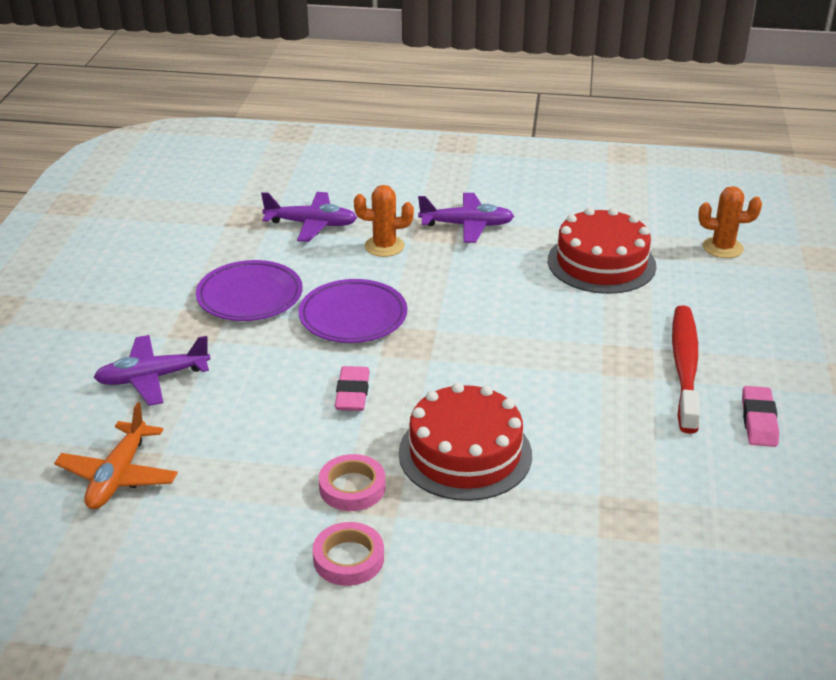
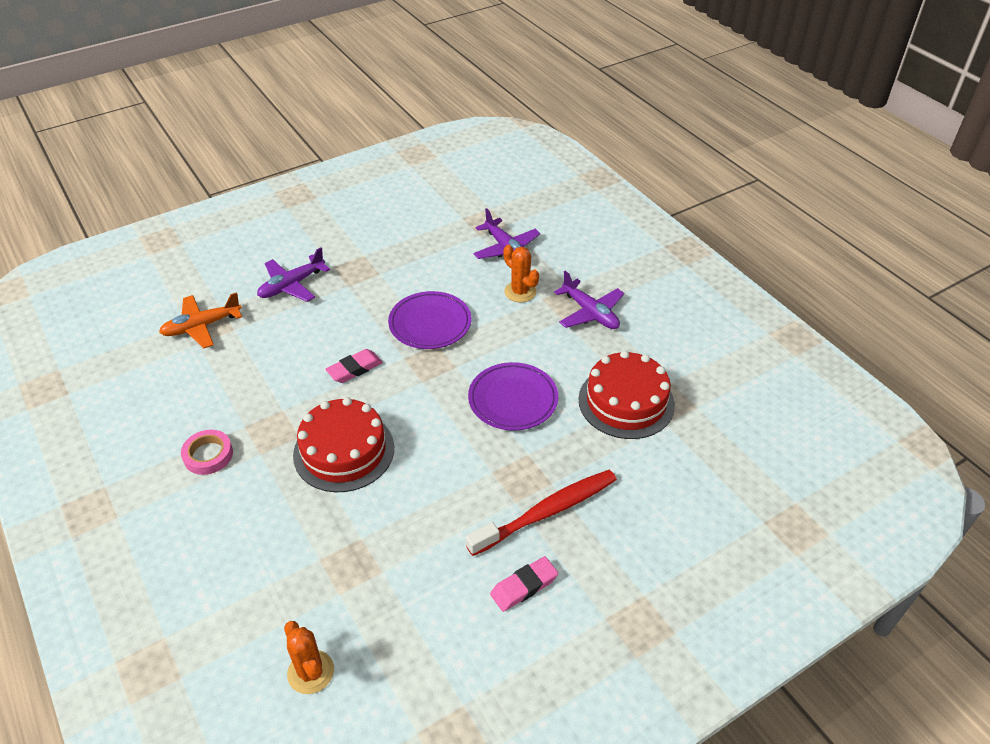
camera: 50 degrees right, 10 degrees up
purple plane [94,335,210,406] -> purple plane turned 75 degrees counterclockwise [257,248,330,302]
purple plate [196,260,303,321] -> purple plate moved to [468,362,558,431]
pink tape [319,454,385,511] -> none
orange cactus [698,186,762,258] -> orange cactus moved to [284,621,334,694]

